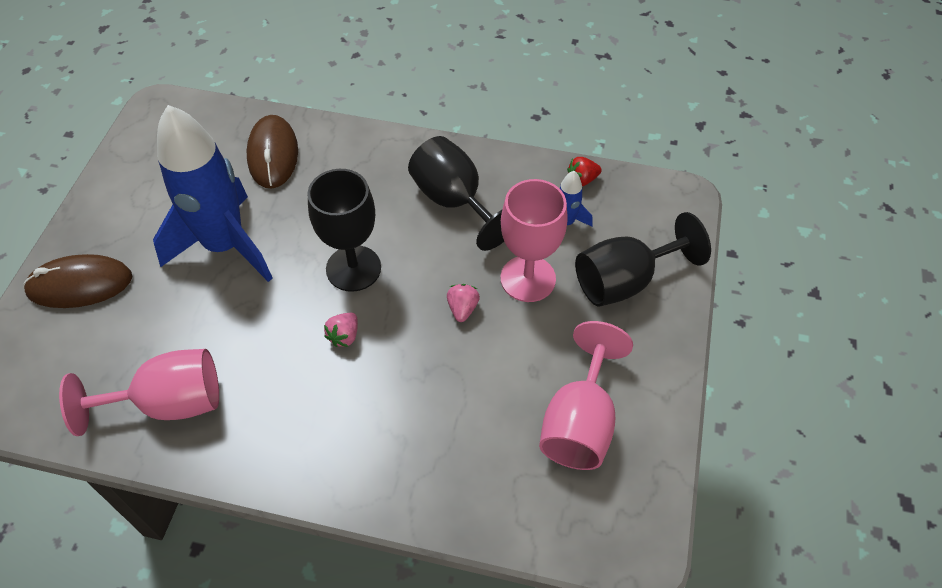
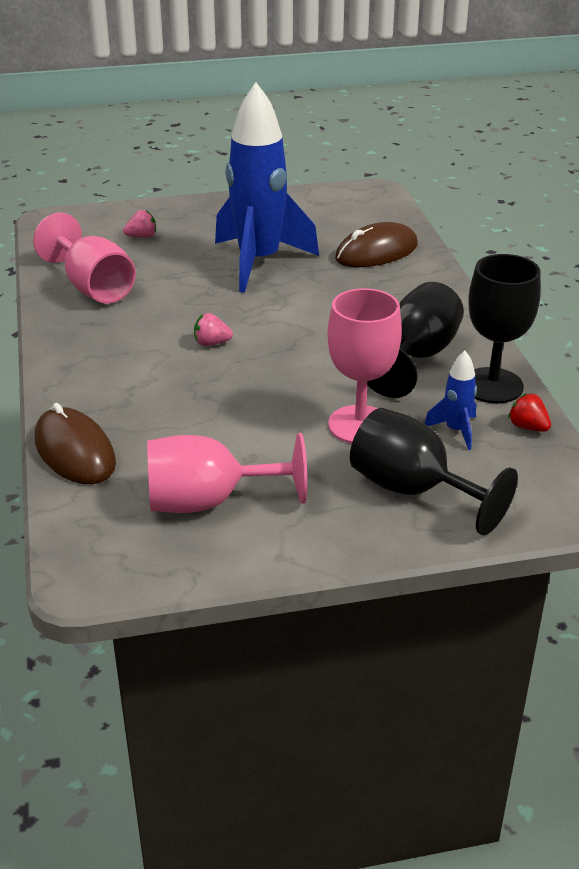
camera: 65 degrees right, 20 degrees down
brown mouse [23,254,133,308] -> brown mouse moved to [35,403,116,484]
black goblet [307,169,381,292] -> black goblet moved to [468,254,541,403]
pink strawberry [447,284,480,322] -> pink strawberry moved to [123,210,156,238]

